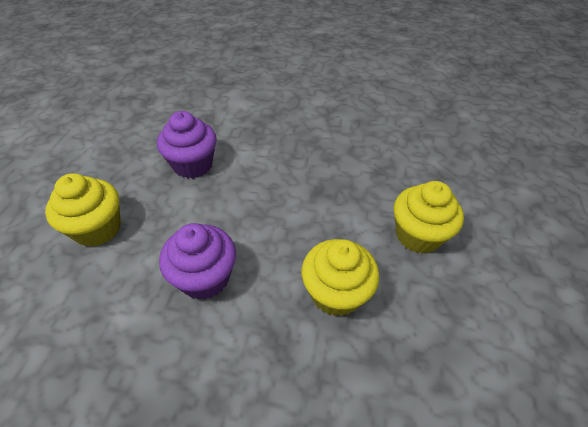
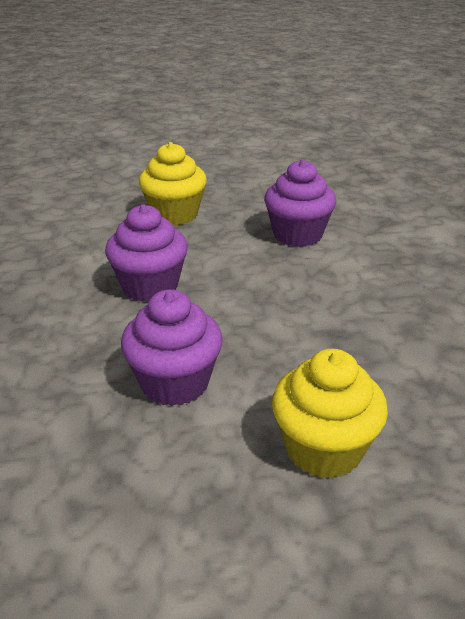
camera: 70 degrees right, 15 degrees down
yellow cupcake [302,239,379,316] -> purple cupcake [121,289,223,406]

